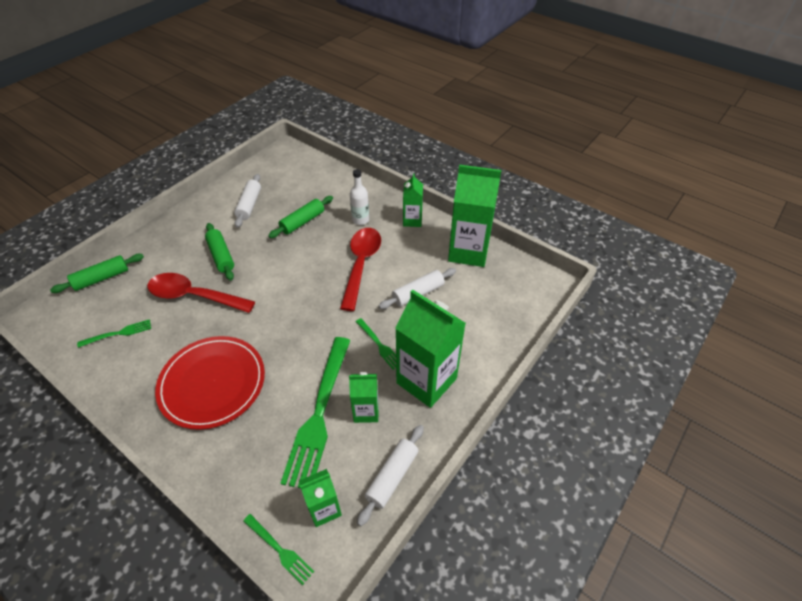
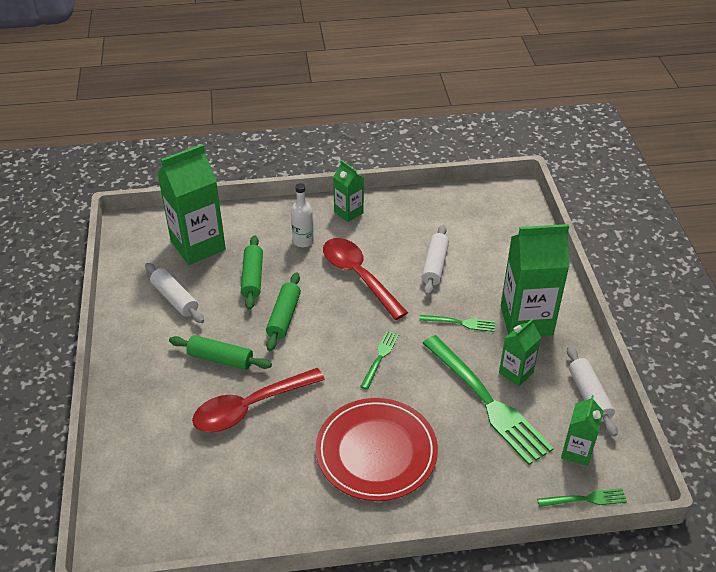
camera: 45 degrees left, 5 degrees down
green rolling pin [50,254,144,293] -> green rolling pin moved to [266,273,301,351]
green fork [77,319,151,348] -> green fork moved to [360,331,399,390]
green carton [448,165,501,267] -> green carton moved to [157,144,226,265]

